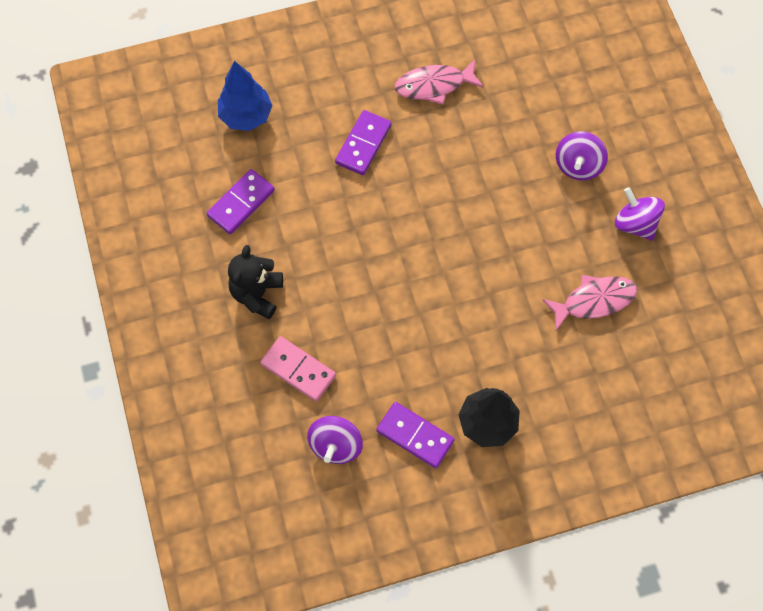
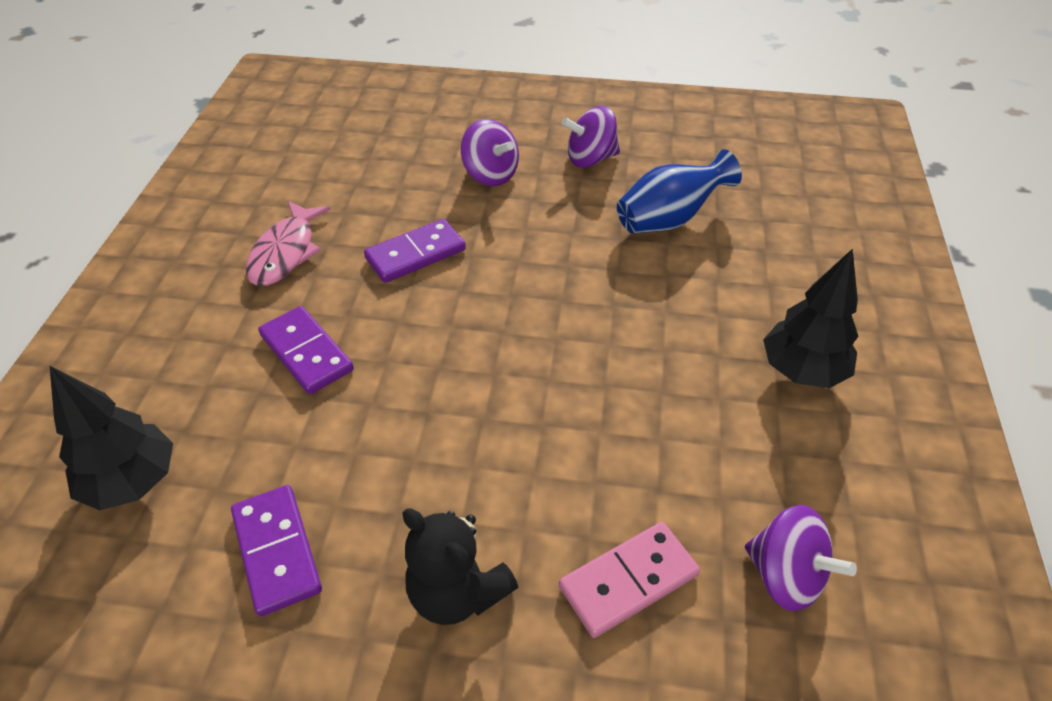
camera: 65 degrees left, 20 degrees down
blue tree [218,61,273,131] -> black tree [50,366,173,510]
purple domino [377,402,455,468] -> purple domino moved to [364,219,466,283]
pink fish [542,275,637,330] -> blue vase [617,149,742,233]

